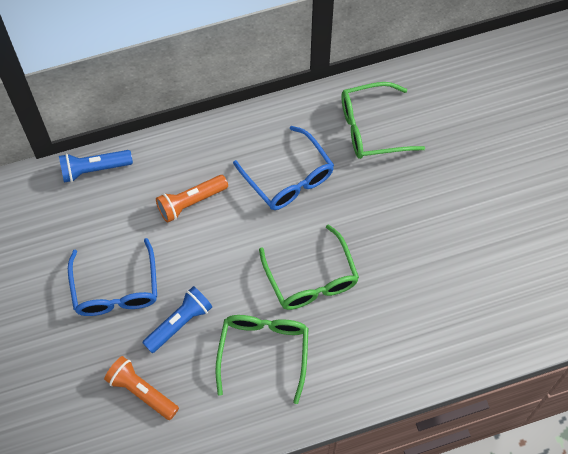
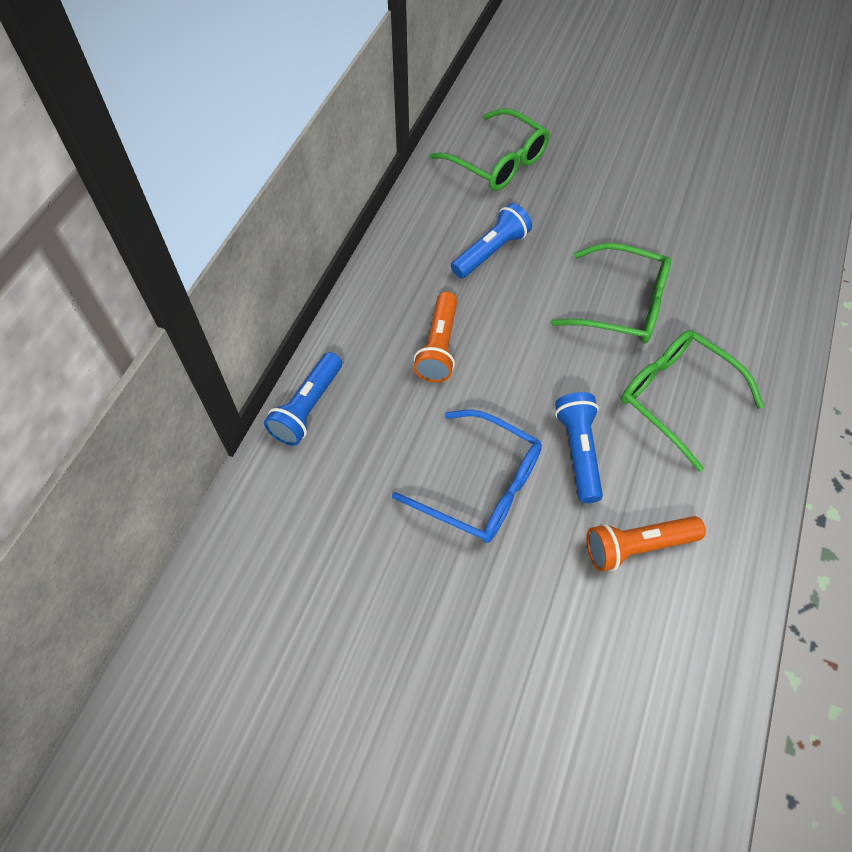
camera: 50 degrees left, 5 degrees down
blue glasses [233,126,334,210] -> blue flashlight [451,203,532,278]
green glasses [341,82,425,159] -> green glasses turned 75 degrees counterclockwise [430,108,550,191]

